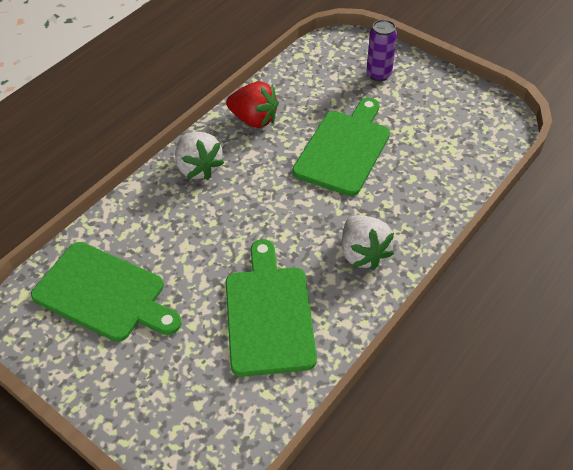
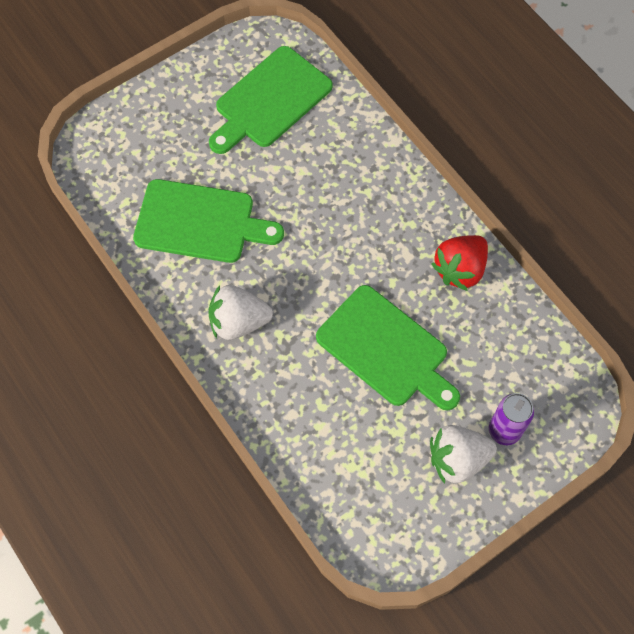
camera: 105 degrees right, 15 degrees up
white strawberry [175,132,225,180] -> white strawberry moved to [430,425,497,484]

